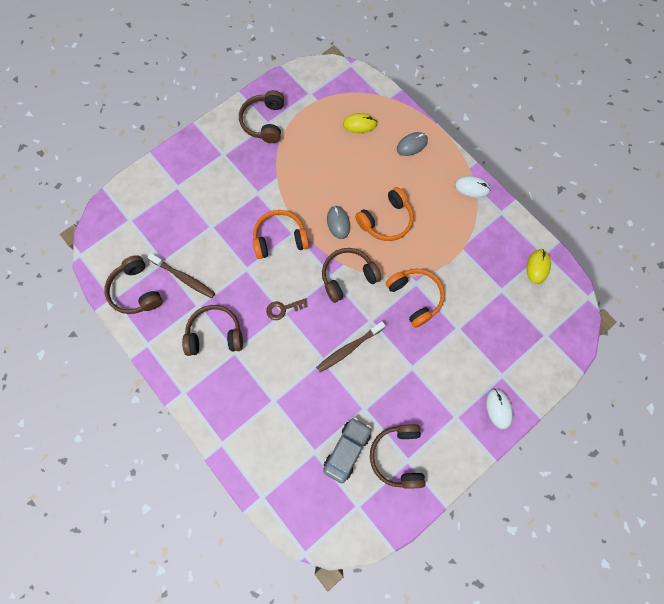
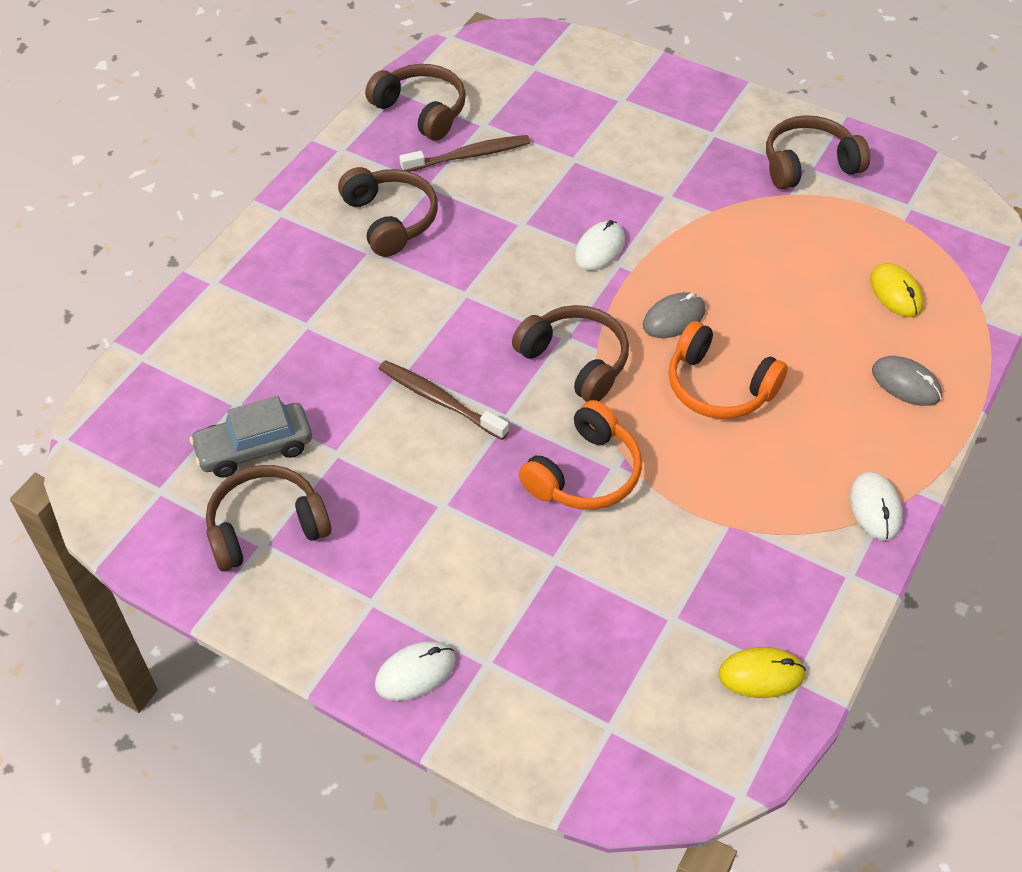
camera: 70 degrees right, 20 degrees down
brown headphones [104,255,163,314] -> brown headphones turned 90 degrees clockwise [365,64,466,141]
brown toothbrush [148,253,215,298] -> brown toothbrush turned 120 degrees counterclockwise [399,135,530,172]
orange headphones [253,210,309,259] -> white mouse [575,220,625,271]
brown key [266,298,308,320] -> none
grey car [323,417,371,483] -> grey car turned 150 degrees clockwise [189,396,312,478]

